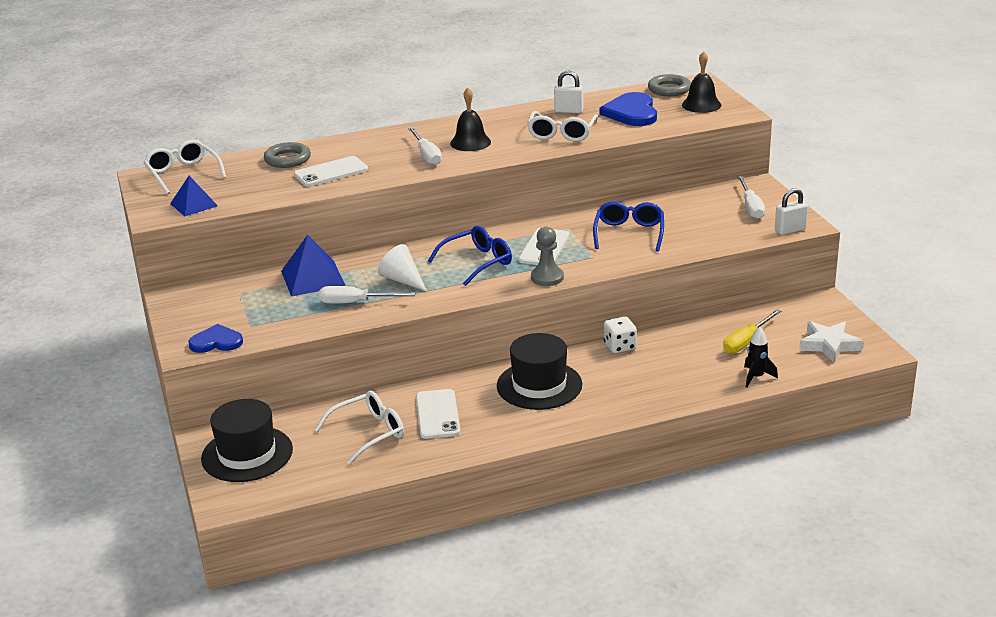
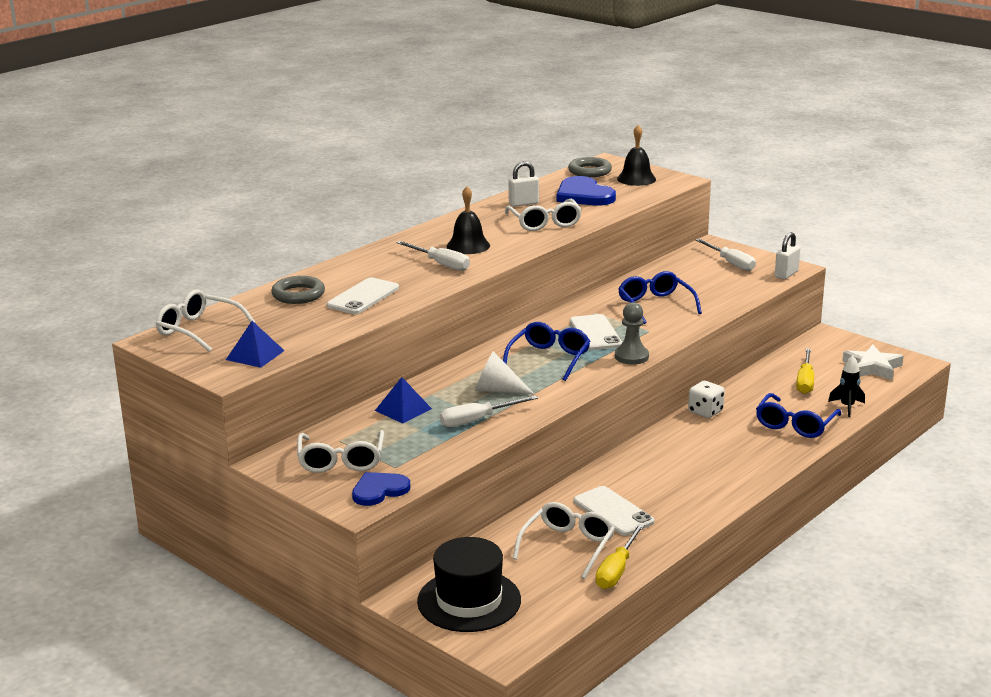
camera: 30 degrees left, 5 degrees down
blue pyramid [281,235,346,297] -> blue pyramid [375,377,432,423], size x0.66
black hat [497,333,582,410] -> none
none -> white glasses [297,430,384,473]
none -> yellow screwdriver [596,524,644,589]
none -> blue glasses [756,393,841,438]

